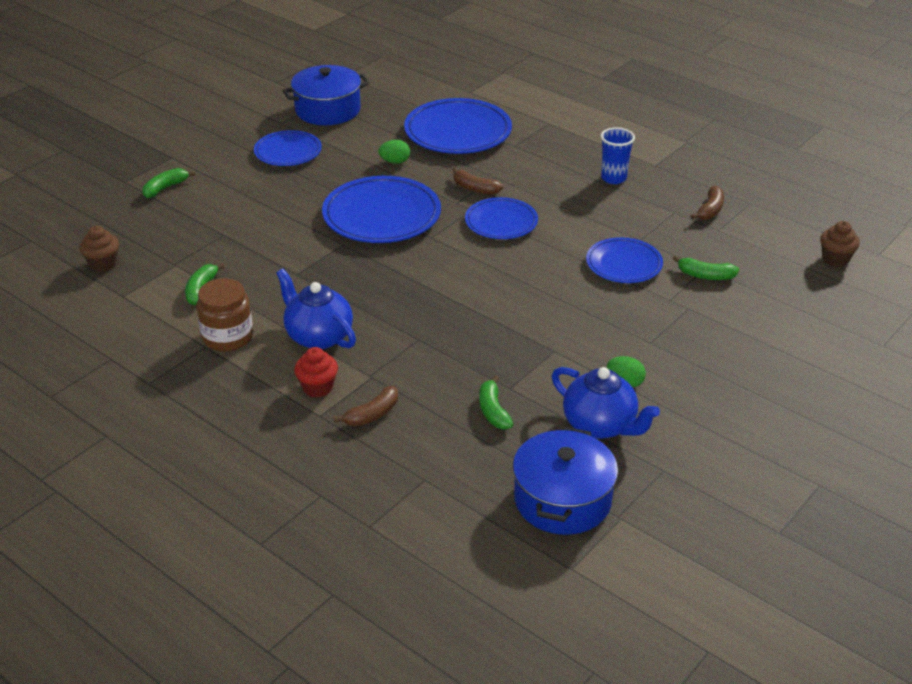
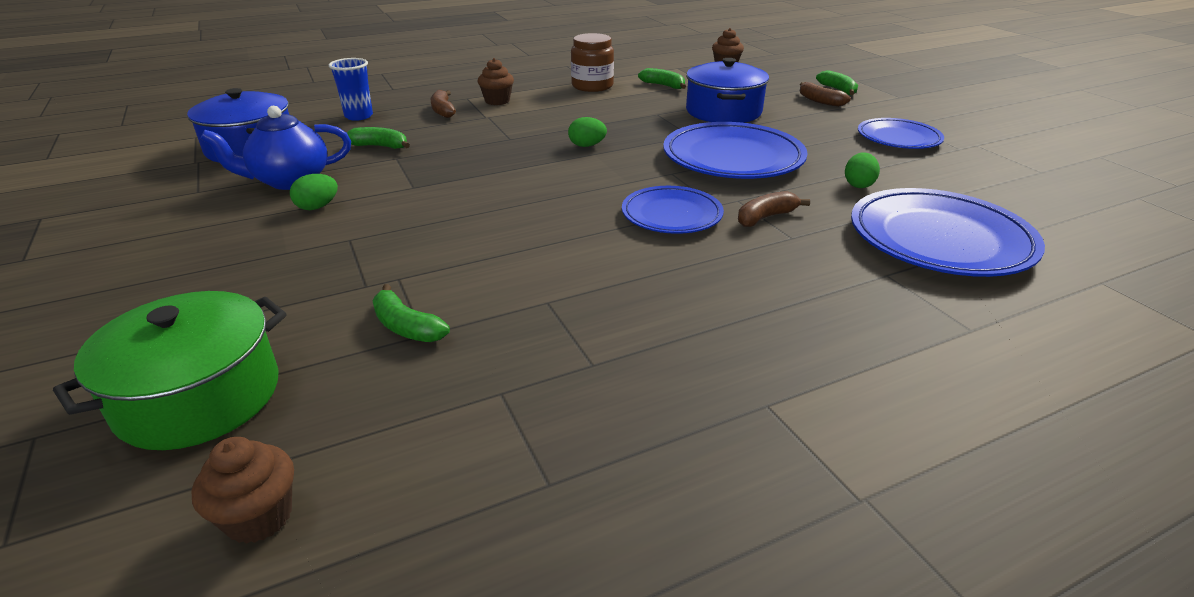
camera: 115 degrees right, 5 degrees down
blue teapot [276,269,356,349] -> none
blue pot [283,65,370,125] -> blue pot moved to [686,58,769,123]
red cupcake [294,347,338,398] -> brown cupcake [478,58,514,105]
blue plate [586,237,663,283] -> none
blue cup [601,127,635,184] -> blue cup moved to [329,58,373,121]
green banana [673,255,739,280] -> green banana turned 90 degrees counterclockwise [373,284,450,342]
brown banana [691,186,724,220] -> brown banana moved to [800,82,851,107]
none -> green pot [53,291,287,450]
none -> green egg [568,117,607,147]

